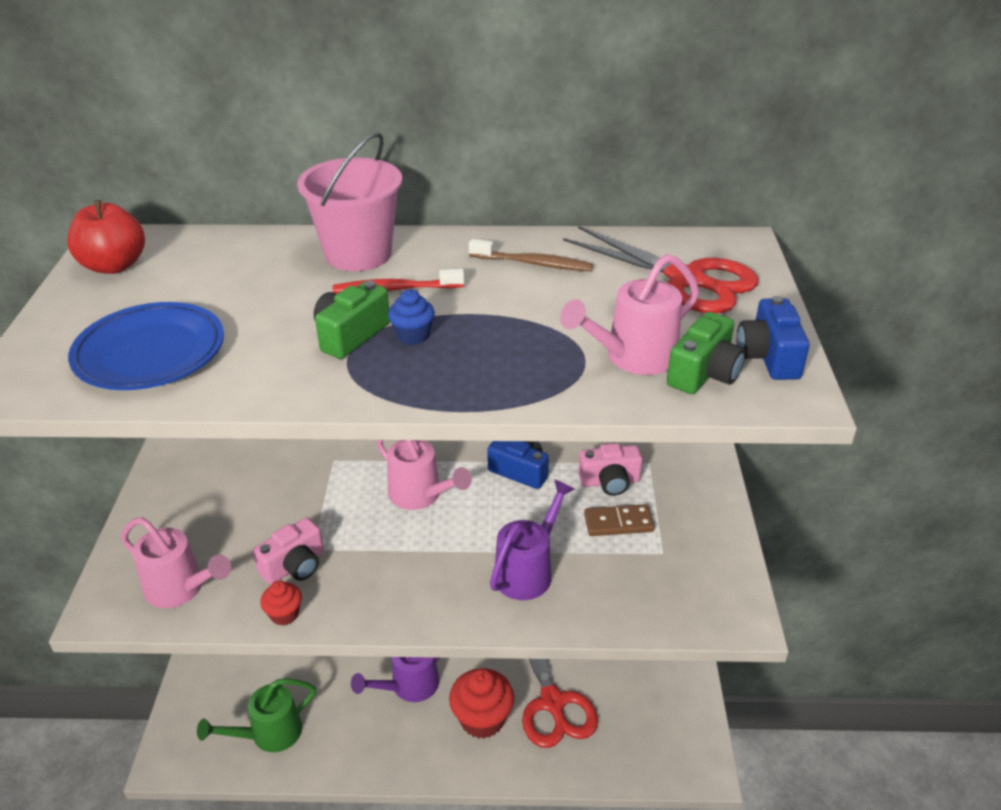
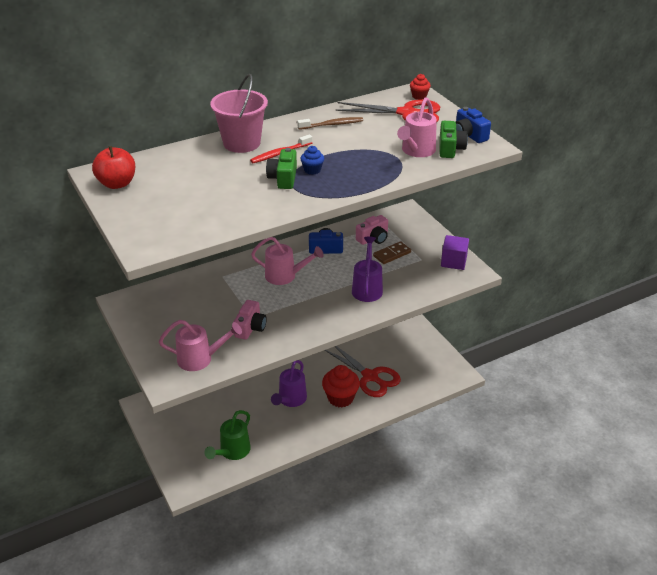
camera: 30 degrees left, 0 degrees up
blue plate [68,302,224,390] -> none
red cupcake [260,581,302,626] -> red cupcake moved to [410,74,431,100]
none -> purple cube [441,235,469,270]

